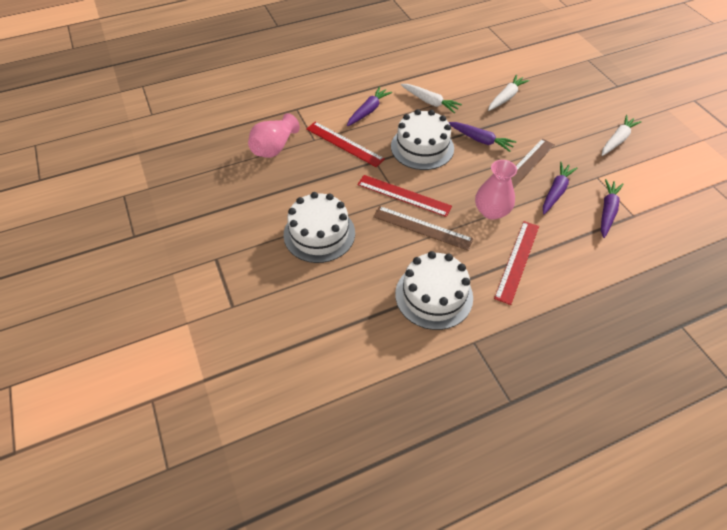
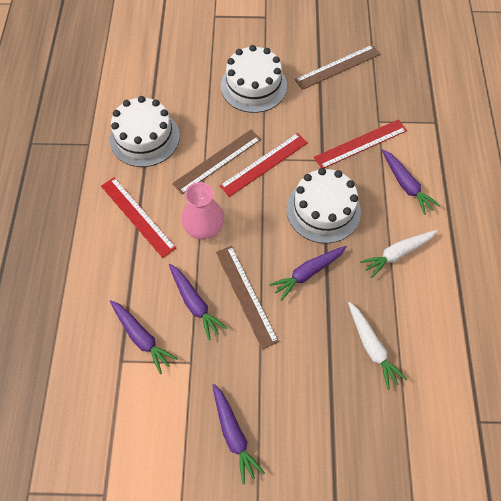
camera: 115 degrees right, 10 degrees up
pink vase [248,113,300,158] -> none
white carrot [602,115,642,156] -> purple carrot [212,384,265,484]
none -> brown ruler [295,45,380,90]

